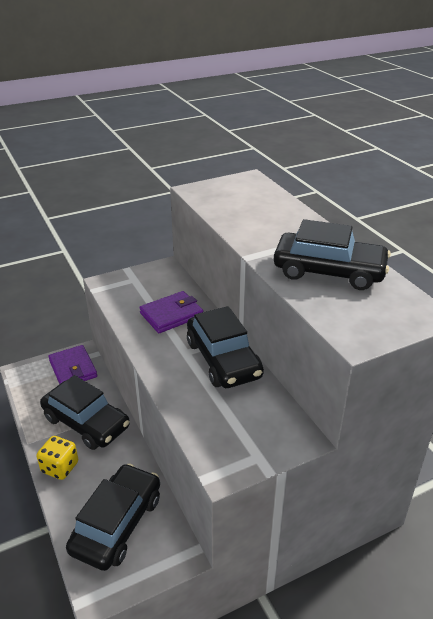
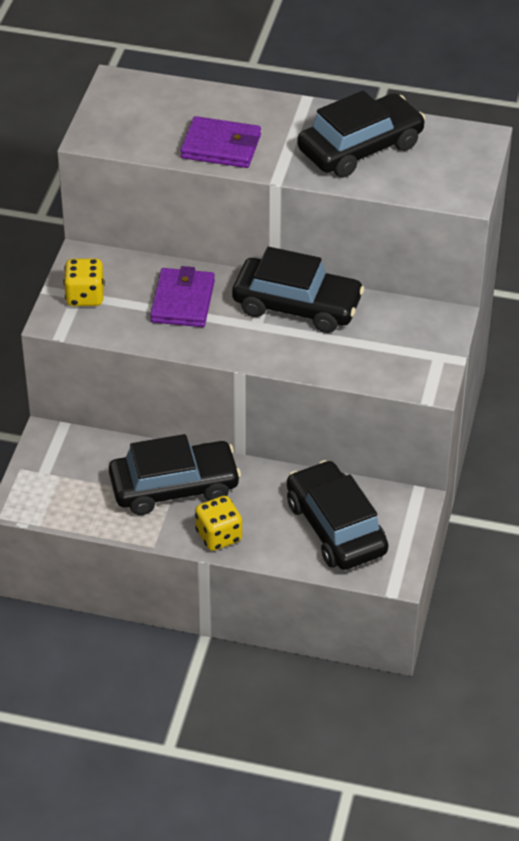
camera: 50 degrees left, 10 degrees up
purple wallet [48,345,97,384] -> purple wallet moved to [180,116,261,168]
none -> yellow dice [64,258,105,306]

